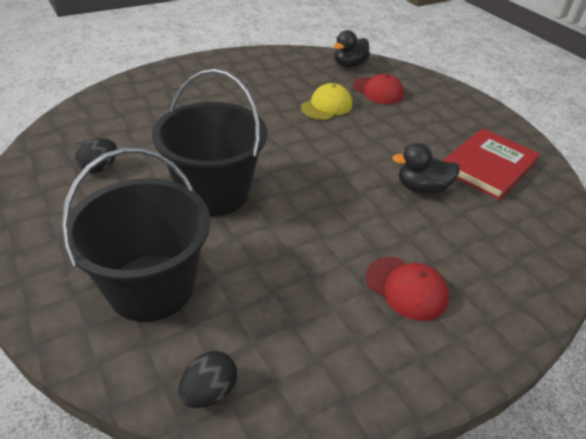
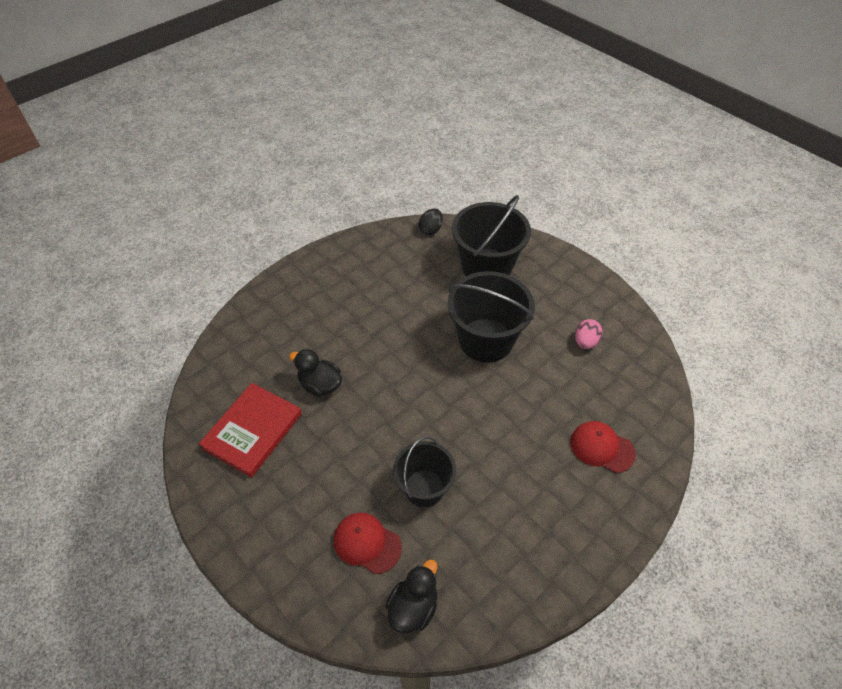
camera: 170 degrees right, 10 degrees up
black egg [75,138,117,173] -> pink egg [575,319,602,349]
yellow cap [301,83,352,120] -> black bucket [393,437,456,507]
red cap [365,257,449,321] -> red cap moved to [571,421,636,473]
black duck [392,143,460,194] -> black duck turned 135 degrees counterclockwise [289,349,342,397]

